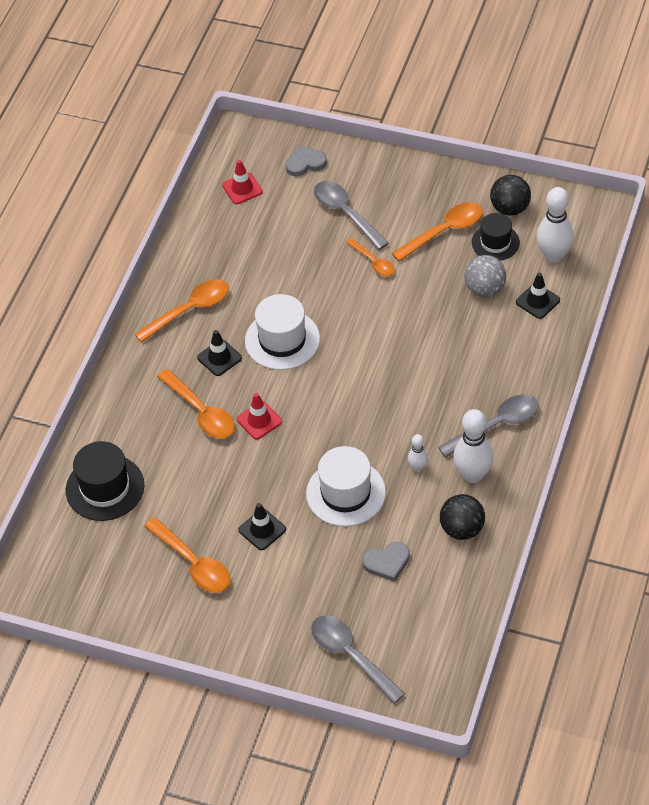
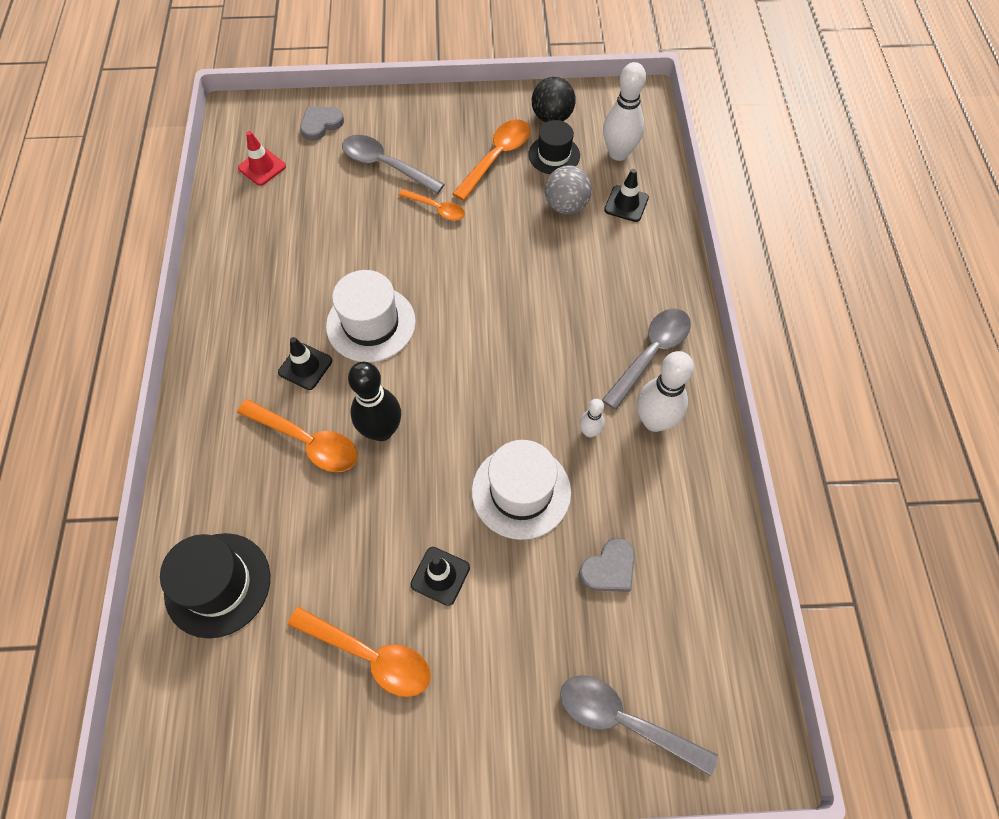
camera: 25 degrees left, 10 degrees up
orange spoon [135,279,229,343] -> none
red traffic cone [237,393,282,440] -> black bowling pin [348,362,401,441]
black ball [440,494,485,540] -> none

